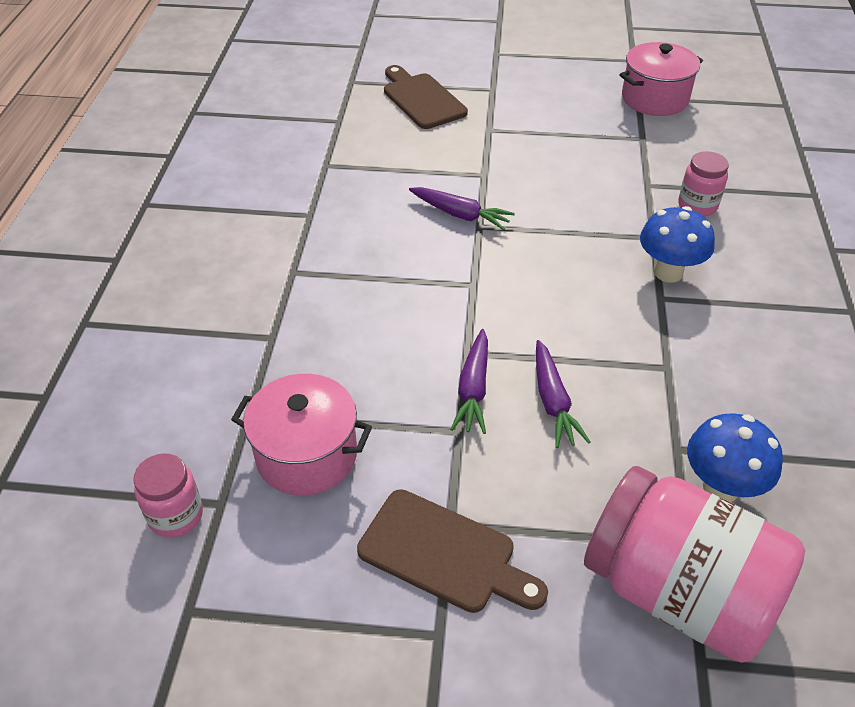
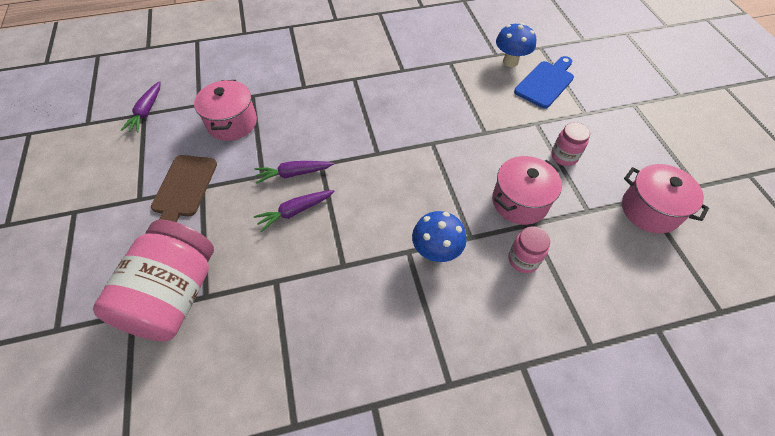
camera: 70 degrees right, 10 degrees up
pink jar [133,453,203,538] -> pink jar moved to [551,122,590,166]
brown cutting board [384,65,468,129] -> blue cutting board [514,56,574,108]
purple carrot [409,187,515,230] -> purple carrot moved to [121,81,160,133]
blue mushroom [687,413,783,502] -> blue mushroom moved to [496,23,536,67]
none -> pink pot [492,156,562,225]

